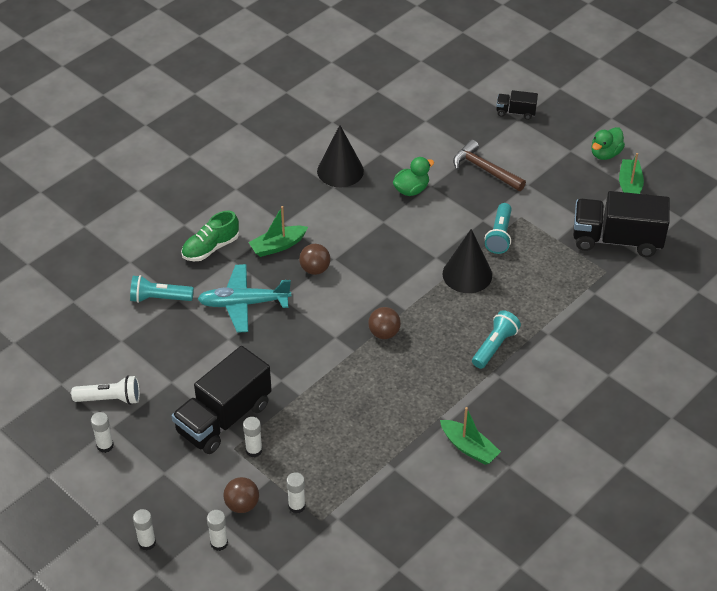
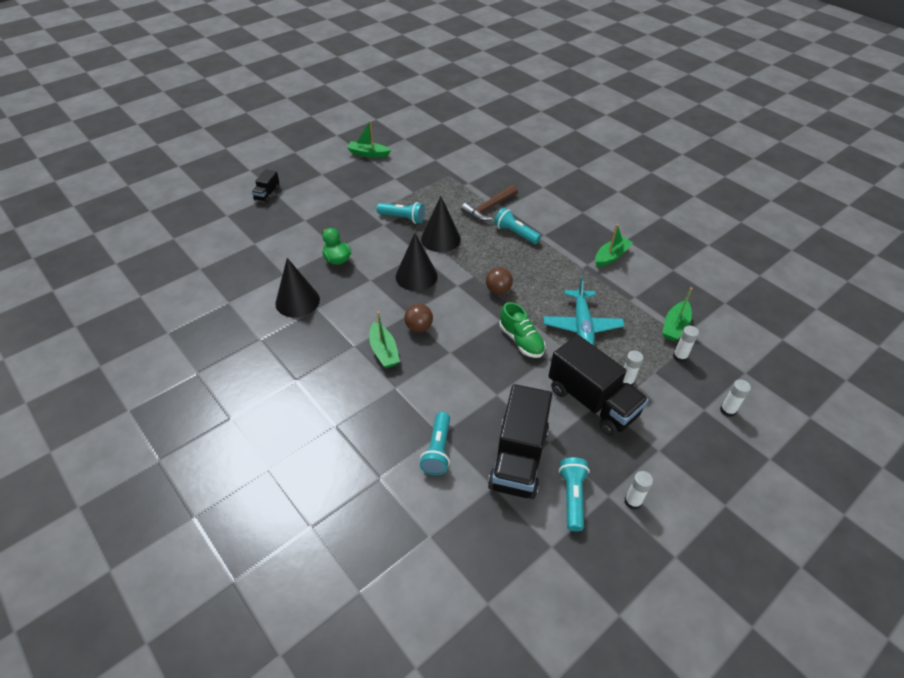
camera: 85 degrees left, 0 degrees up
white flashlight [71,375,140,405] -> turquoise flashlight [559,457,590,531]
white glue stick [133,509,156,550] -> none
green shoe [181,211,239,261] -> green shoe moved to [499,302,546,358]
turquoise plane [198,264,291,333] -> turquoise plane moved to [543,277,624,346]
brown ball [223,477,259,513] -> none
brown hammer [453,140,526,191] -> brown hammer moved to [461,185,518,221]
black truck [573,191,670,257] -> black truck moved to [488,384,552,499]
green duck [591,127,625,160] -> none
none -> black cone [396,233,438,291]
none -> green boat [662,287,692,341]

